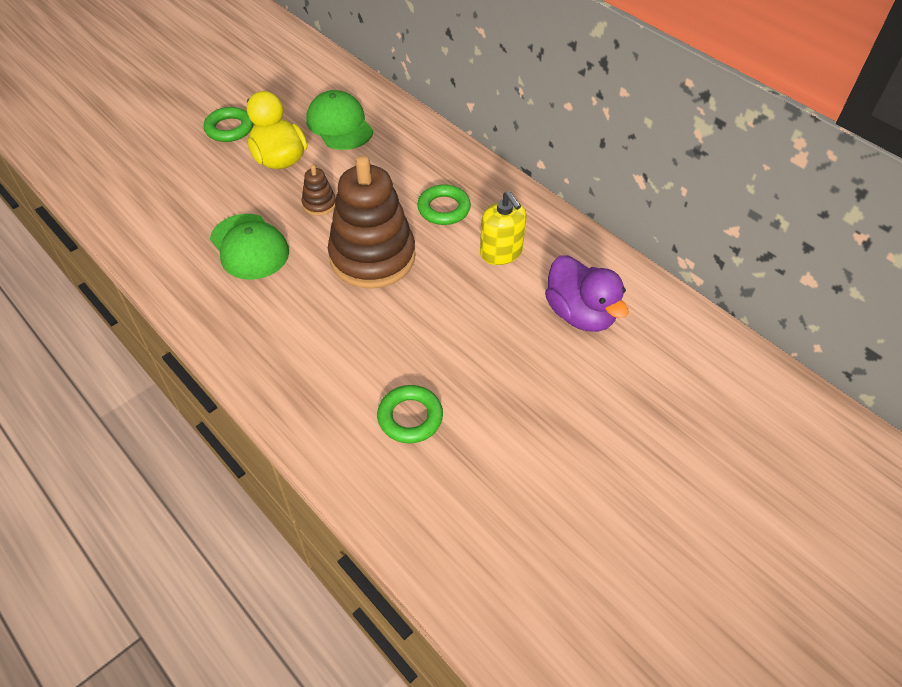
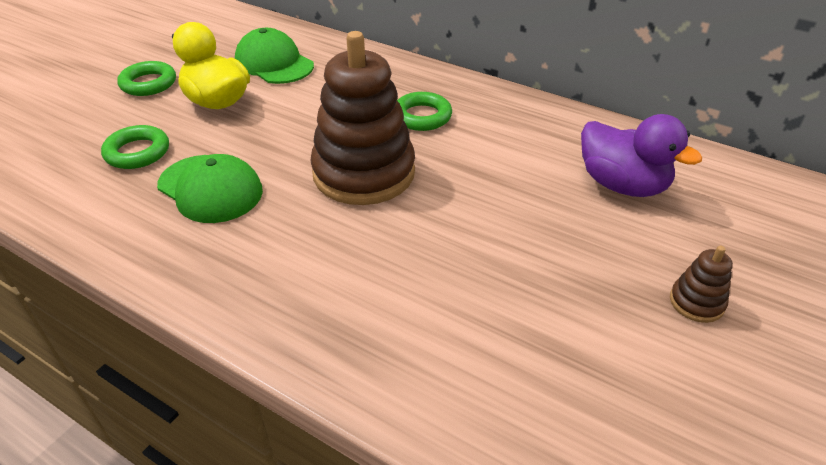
camera: 15 degrees left, 10 degrees down
brown stacking toy [302,165,336,216] -> brown stacking toy moved to [670,246,733,323]
green ring [377,385,443,443] -> green ring moved to [101,125,169,169]
yellow soap dispenser [480,191,526,265] -> none

